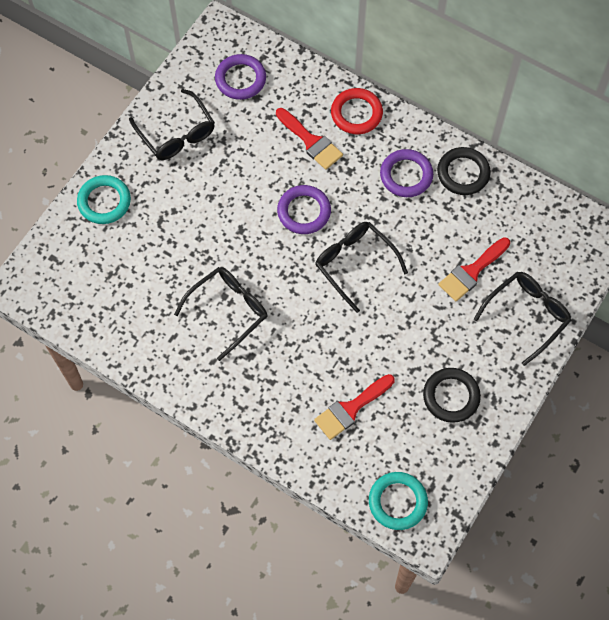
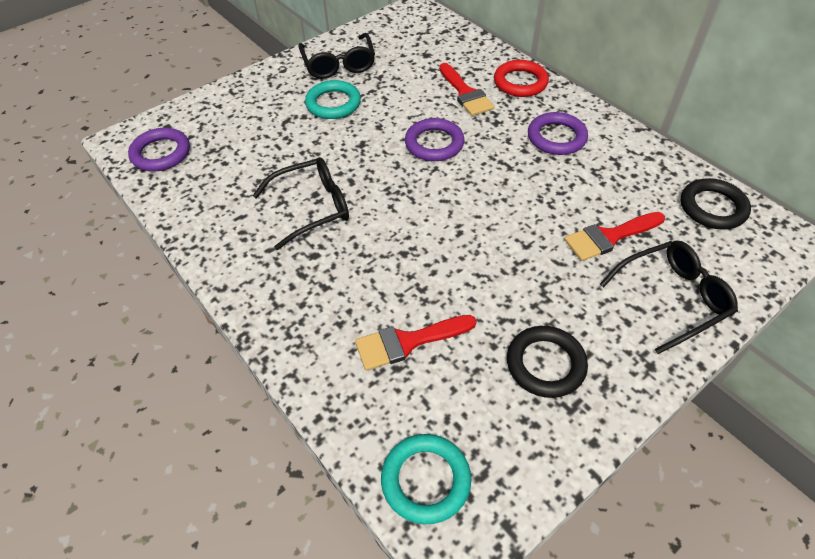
camera: 20 degrees right, 15 degrees down
turquoise ring [77,175,131,224] -> turquoise ring moved to [305,80,361,119]
purple ring [215,54,266,100] -> purple ring moved to [128,128,190,171]
black glasses [315,222,408,313] -> none
black ring [437,147,491,195] -> black ring moved to [681,178,751,230]

